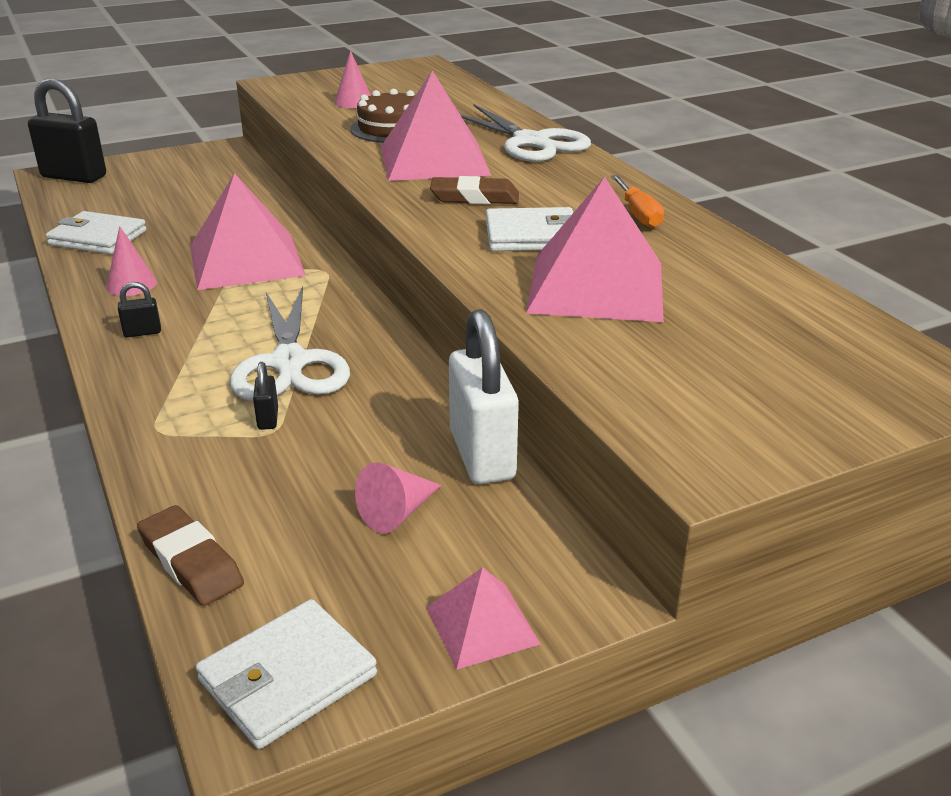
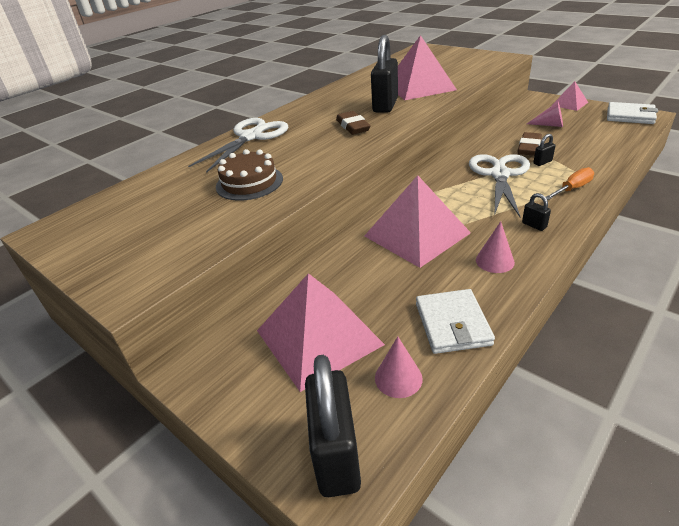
camera: 110 degrees left, 5 degrees up
brown eraser [137,505,244,606] -> brown eraser moved to [518,132,542,156]
white scissors [230,286,350,401] -> white scissors turned 45 degrees counterclockwise [469,154,530,217]
pink cone [334,51,371,108] -> pink cone moved to [375,337,423,398]
pink pyramid [381,70,492,181] -> pink pyramid moved to [257,273,385,392]
white padlock [449,309,519,484] -> none
white wallet [486,207,573,251] -> black padlock [371,35,398,113]
orange screwdriver [611,175,664,228] -> orange screwdriver moved to [546,167,594,200]

